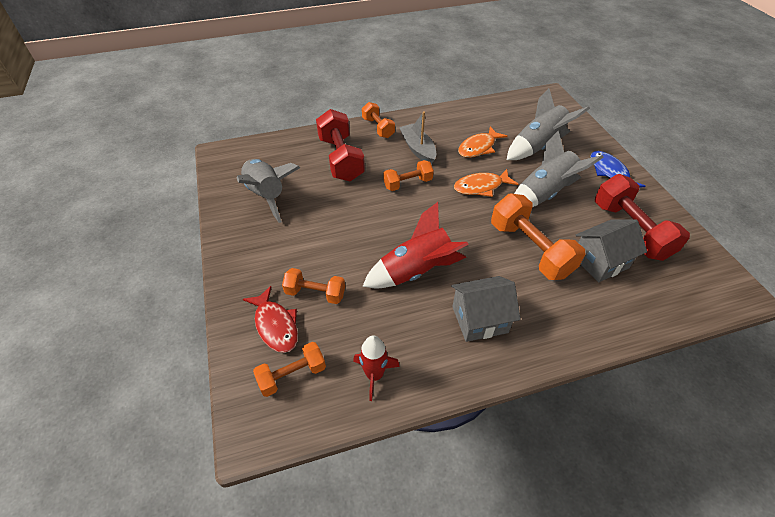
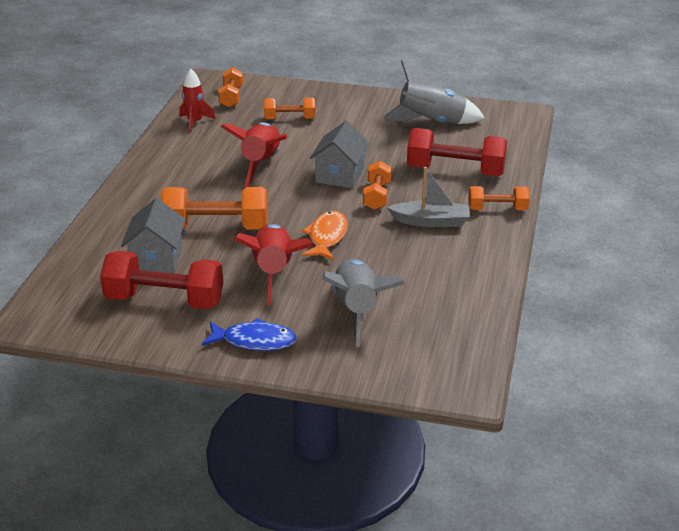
camera: 120 degrees right, 15 degrees down
red fish [243,286,298,353] -> none
orange dumbbell [282,268,345,304] -> orange dumbbell turned 45 degrees clockwise [264,98,315,120]
grey house [451,276,521,342] -> grey house moved to [310,121,370,188]
orange fish [458,126,508,158] -> none
grey rocket [514,130,604,207] -> red rocket [234,224,313,305]

